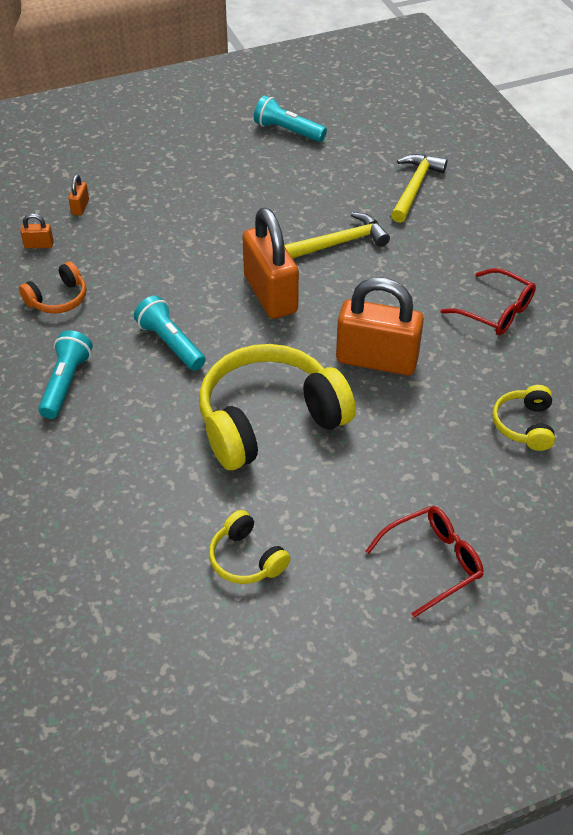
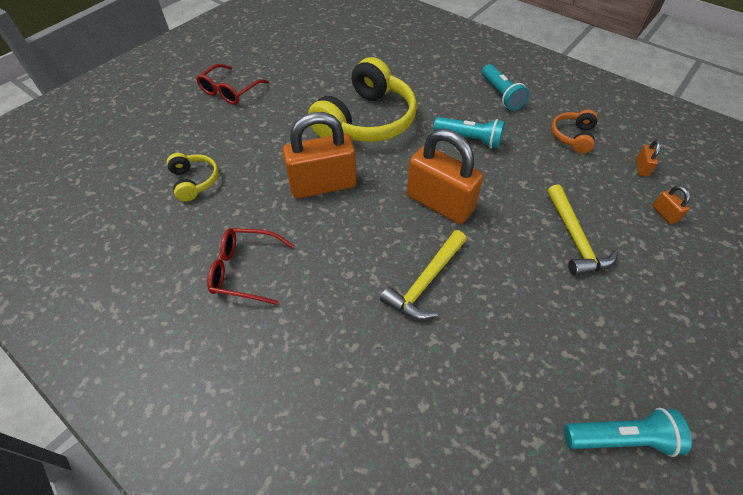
camera: 150 degrees right, 5 degrees up
orange padlock [20,214,54,248] -> orange padlock turned 45 degrees counterclockwise [636,139,661,177]
yellow headphones [209,510,290,584] -> none
yellow hammer [391,154,447,223] -> yellow hammer moved to [547,184,618,276]

